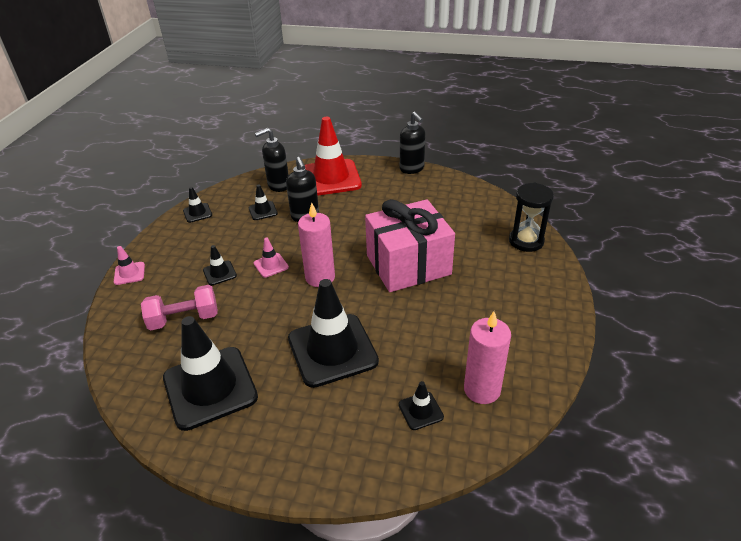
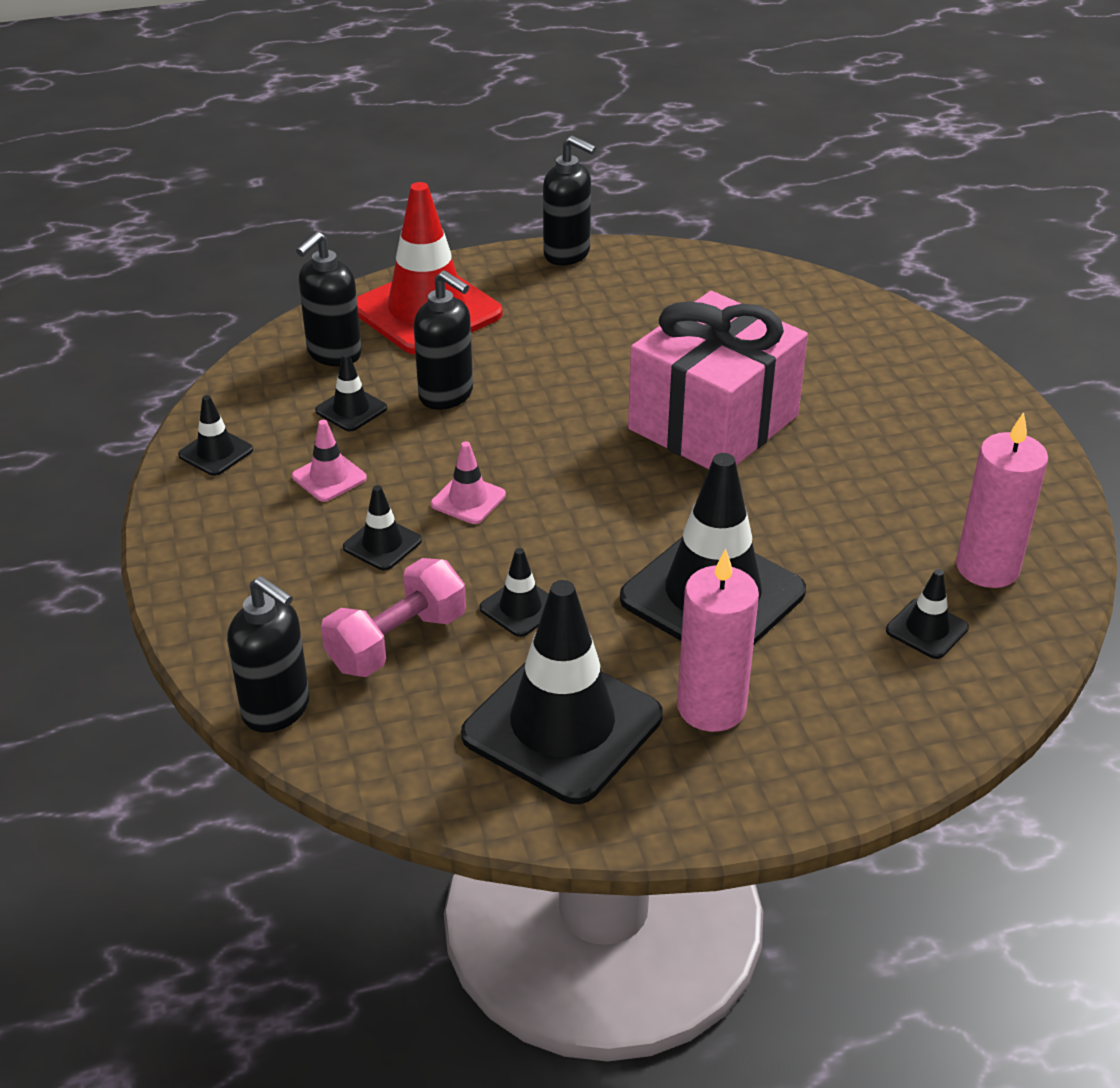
camera: 30 degrees left, 0 degrees up
pink traffic cone [114,246,145,285] -> pink traffic cone moved to [292,420,367,502]
pink candle [298,202,335,287] -> pink candle moved to [677,548,759,732]
black hourglass [509,183,554,252] -> none
none -> black soap dispenser [227,576,310,733]
none -> black traffic cone [480,548,548,637]

